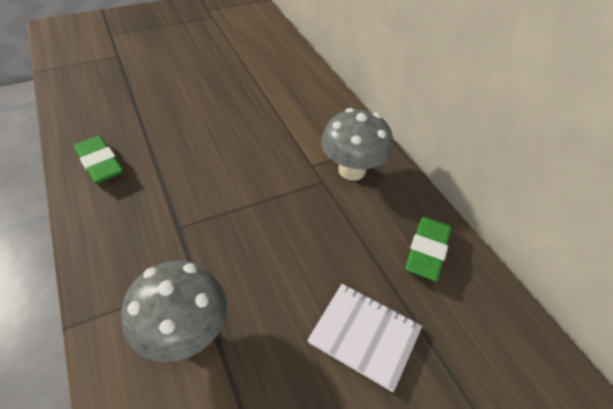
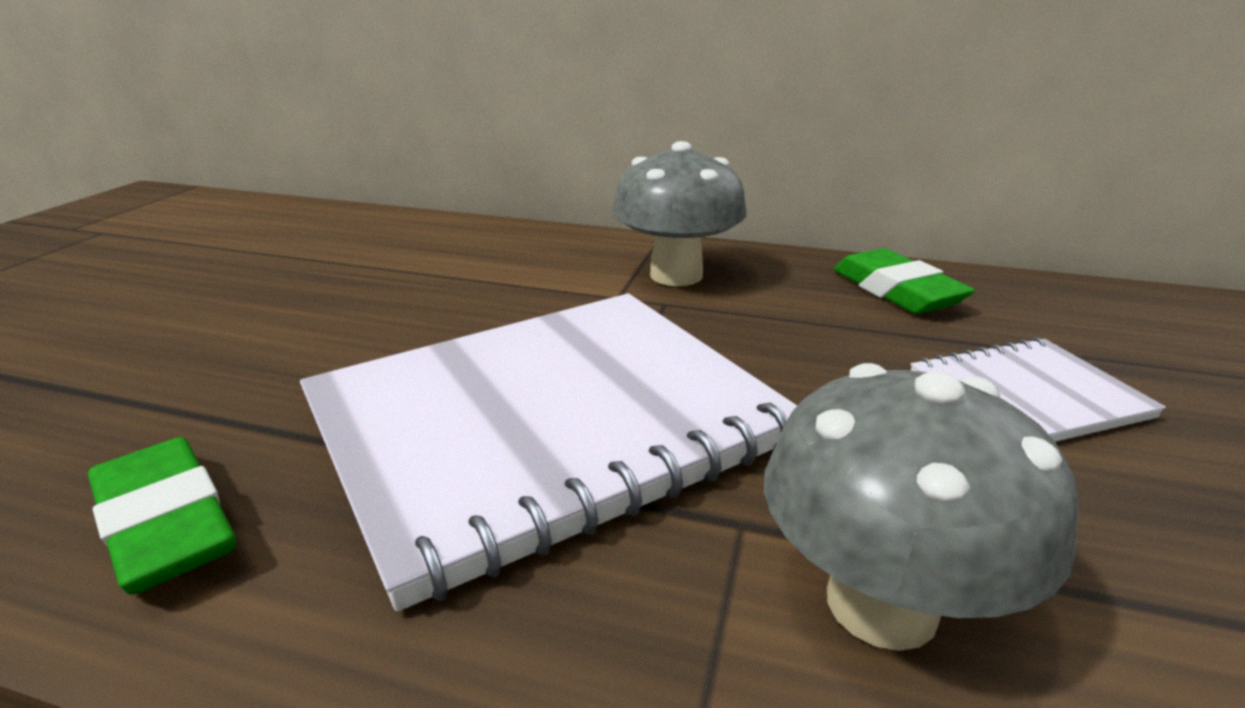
camera: 45 degrees left, 20 degrees down
green eraser [74,136,123,184] -> green eraser turned 45 degrees clockwise [88,437,236,595]
none -> white notebook [300,293,797,612]

